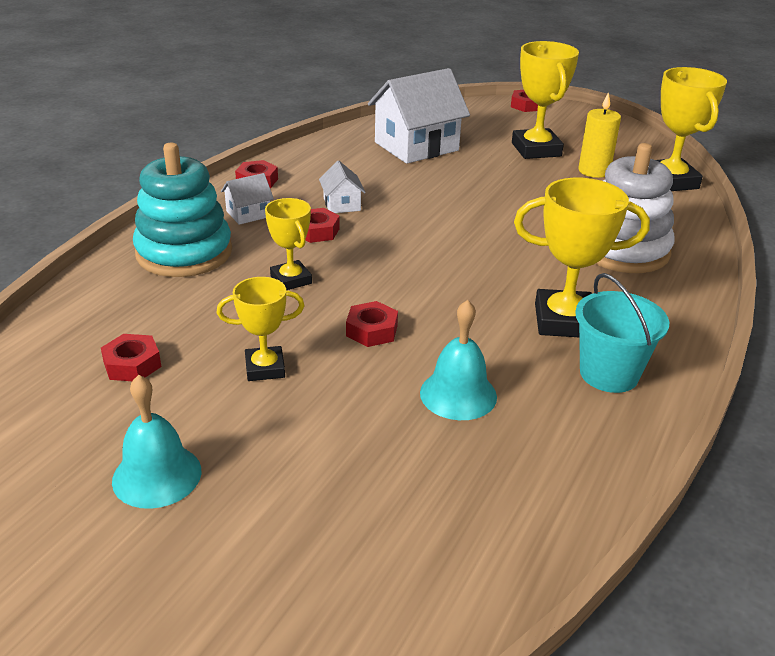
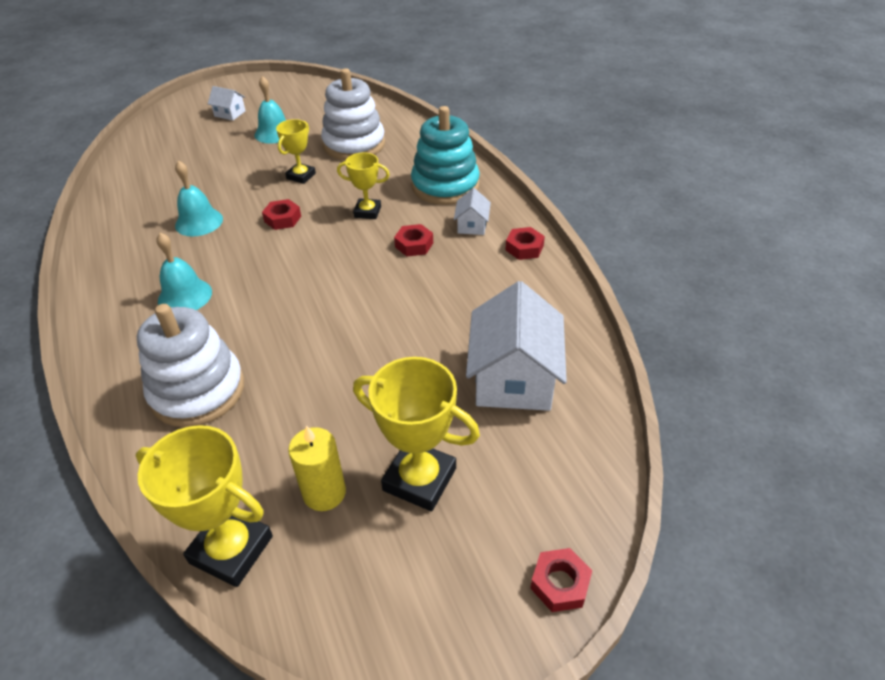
camera: 130 degrees right, 10 degrees up
red nut [101,334,161,381] -> white stacking toy [321,68,385,160]
white house [319,160,366,213] -> white house moved to [208,86,245,121]
yellow trophy [514,178,650,337] -> turquoise bell [157,233,212,310]
turquoise bucket [575,273,669,393] -> none

